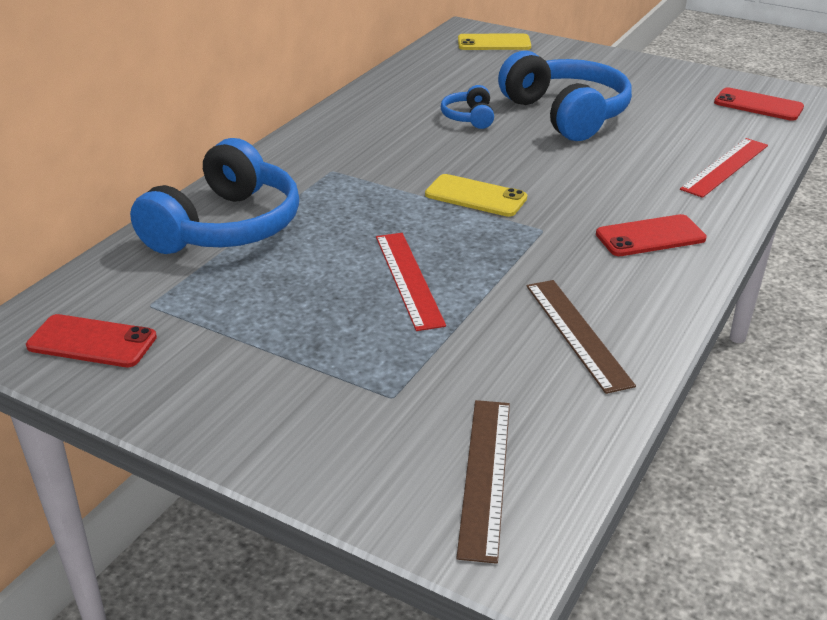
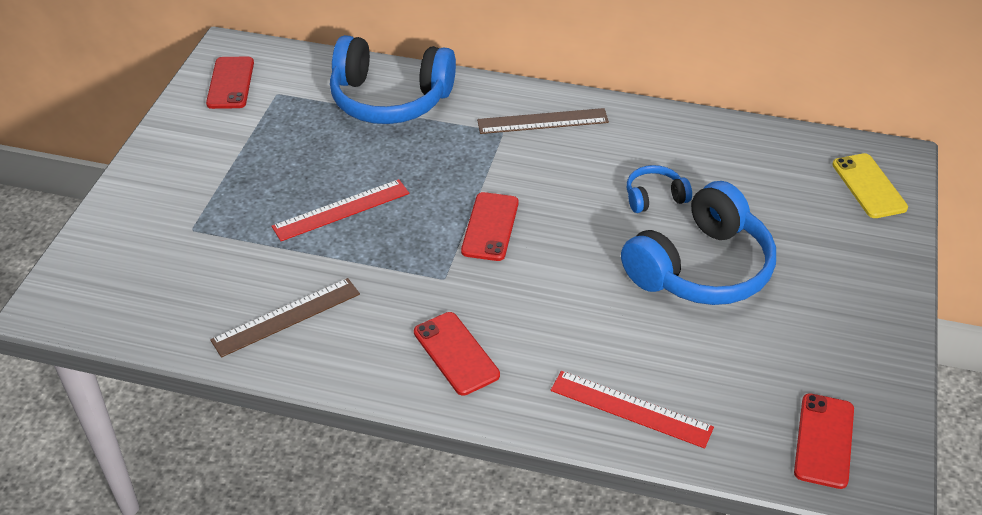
camera: 75 degrees right, 10 degrees up
yellow phone [425,174,527,217] -> red phone [461,192,519,261]
brown ruler [456,400,510,564] -> brown ruler moved to [477,108,609,134]

